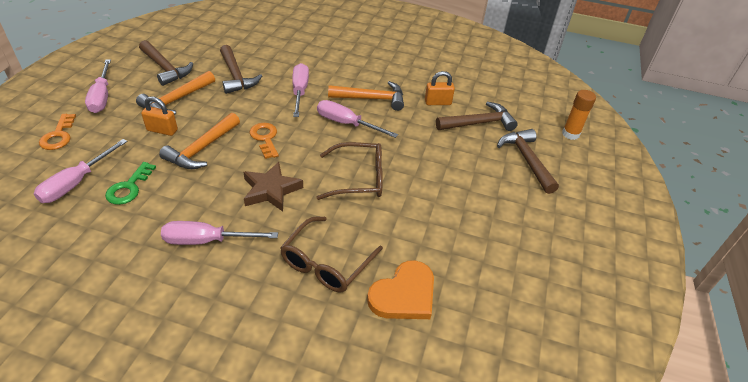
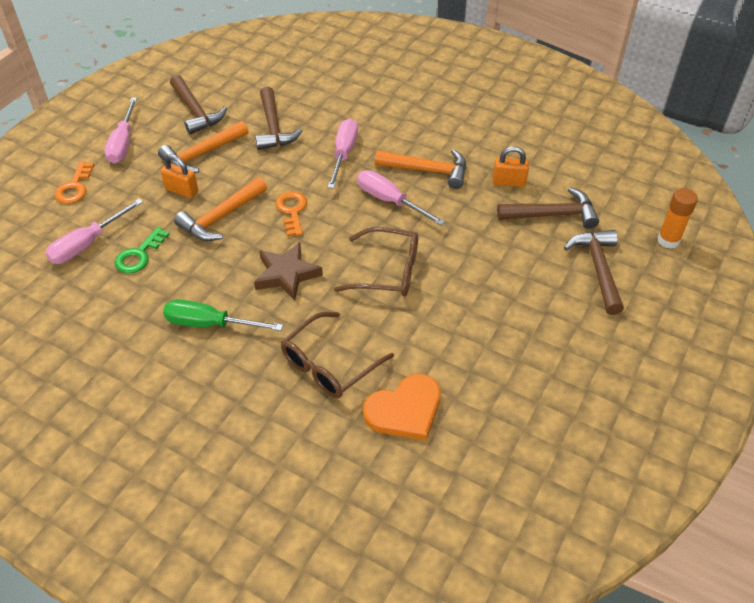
camera: 15 degrees right, 5 degrees up
pink screwdriver [161,221,278,245] -> green screwdriver [163,299,283,331]

